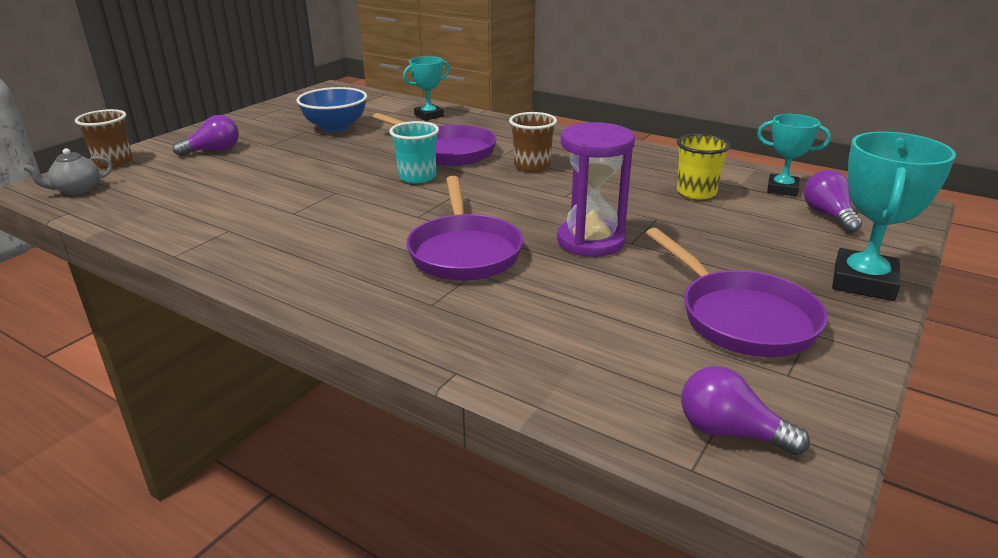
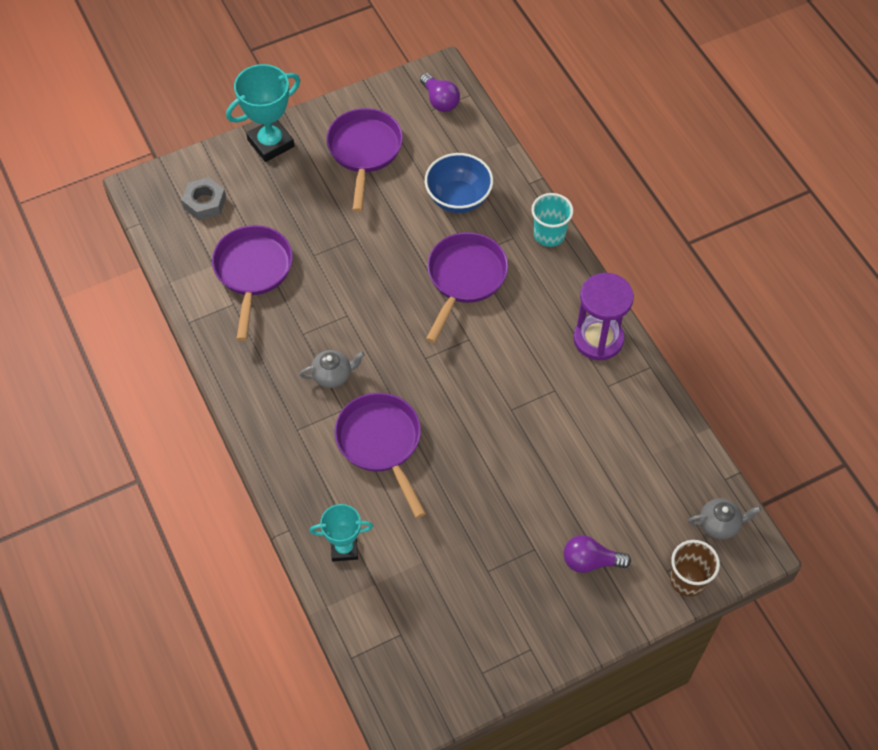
camera: 150 degrees left, 30 degrees up
blue bowl [296,87,367,132] -> blue bowl moved to [425,153,493,213]
turquoise cup [389,121,439,183] -> turquoise cup moved to [532,193,573,247]
brown cup [509,112,557,172] -> grey teapot [299,350,365,388]
purple hourglass [557,122,635,257] -> purple hourglass moved to [573,273,634,360]
yellow cup [677,134,731,200] -> purple pan [212,225,293,341]
turquoise trophy [757,114,831,196] -> none
purple light bulb [804,170,862,233] -> grey nut [182,177,226,220]

